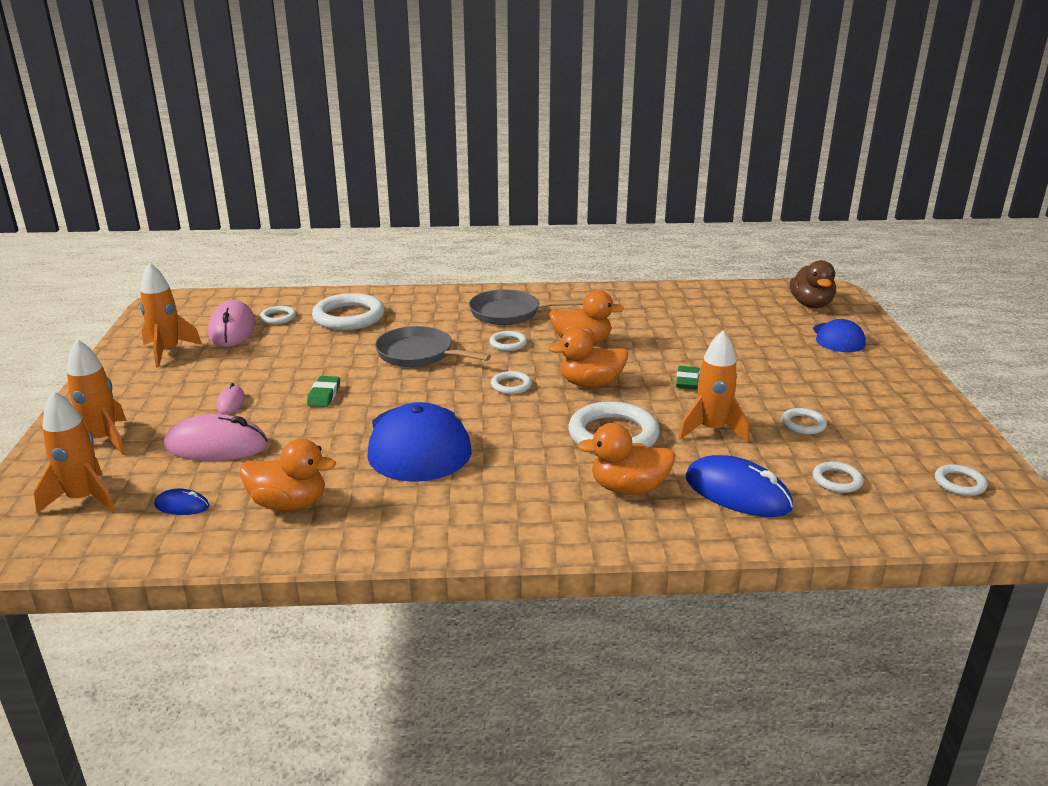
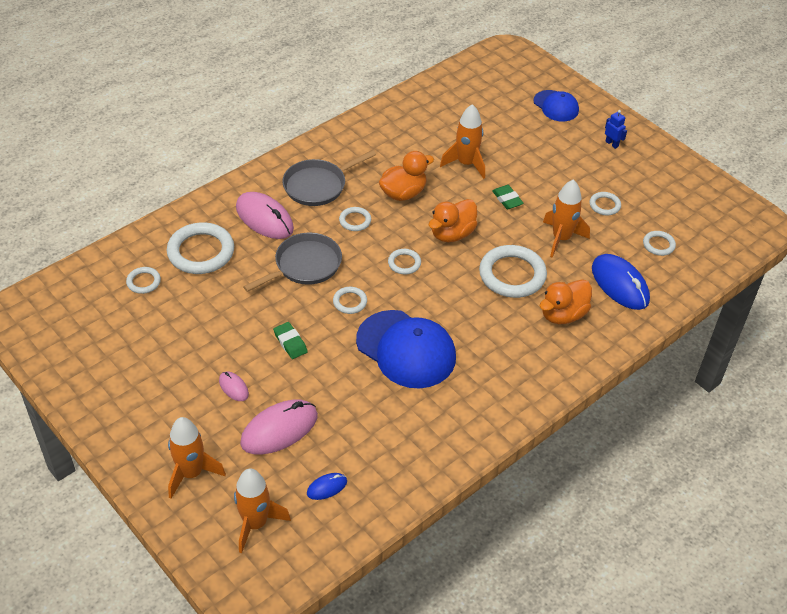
camera: 40 degrees left, 20 degrees up
orange rocket [140,262,202,367] -> orange rocket moved to [440,104,485,179]
pink mouse [208,300,256,347] -> pink mouse moved to [236,192,294,239]
orange duck [240,439,336,511] -> none
grey pan [375,326,491,367] -> grey pan turned 150 degrees clockwise [243,232,342,292]
blue mouse [685,455,793,517] -> blue mouse turned 60 degrees clockwise [592,254,650,310]
brown duck [790,260,836,308] -> none
white ring [935,464,987,496] -> white ring moved to [333,287,367,314]
none -> blue robot [605,110,627,149]

